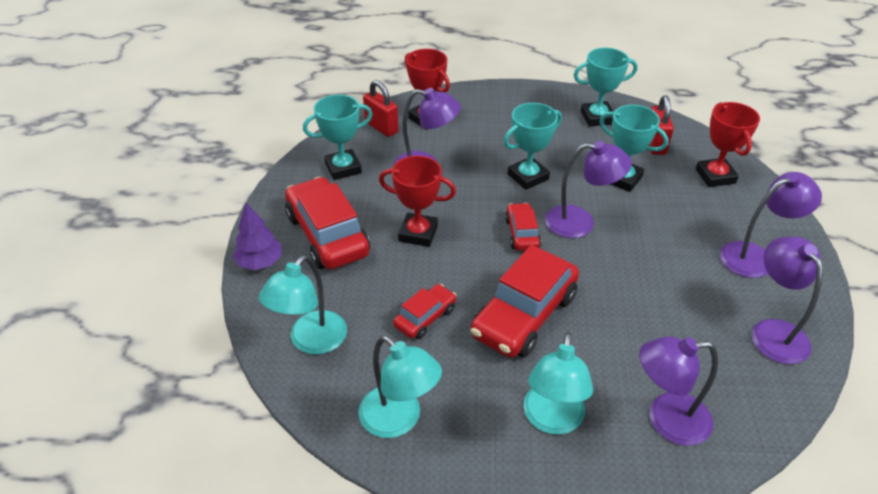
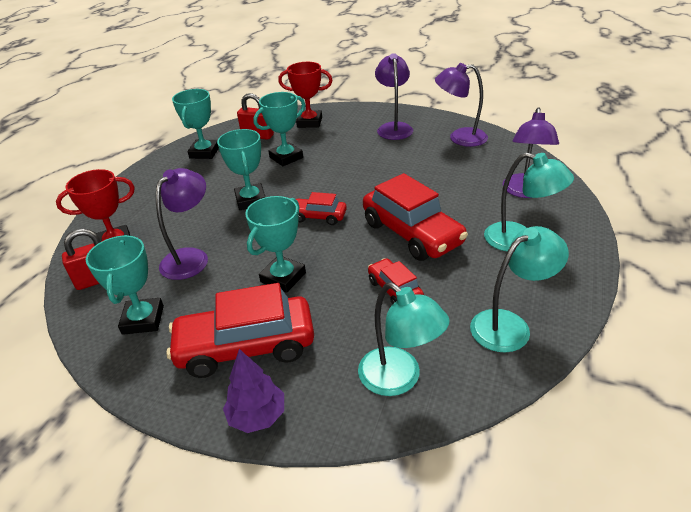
camera: 70 degrees left, 5 degrees down
red trophy [379,156,456,247] -> turquoise trophy [245,196,306,293]
purple lamp [545,141,632,238] -> none

